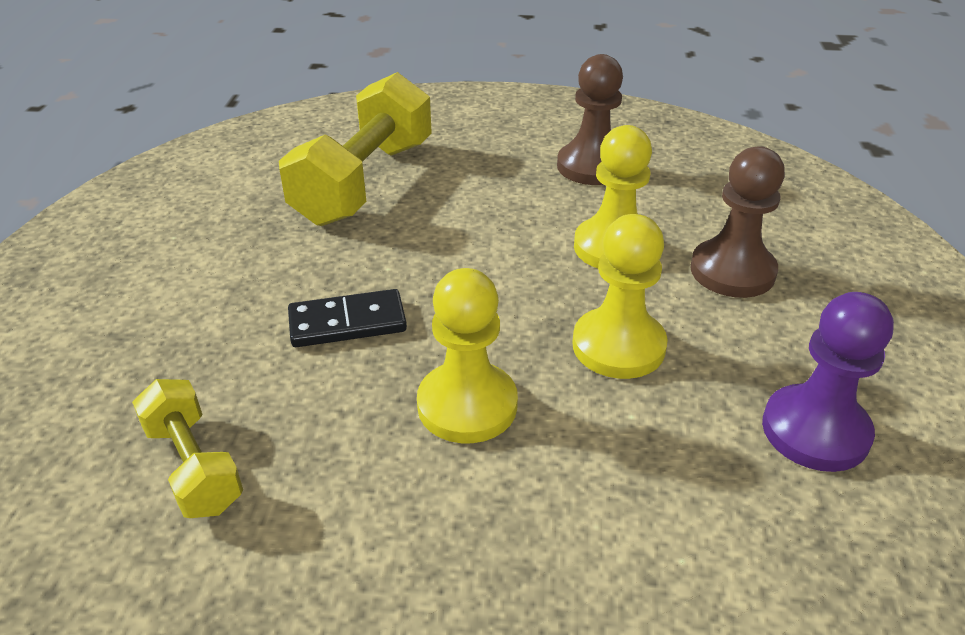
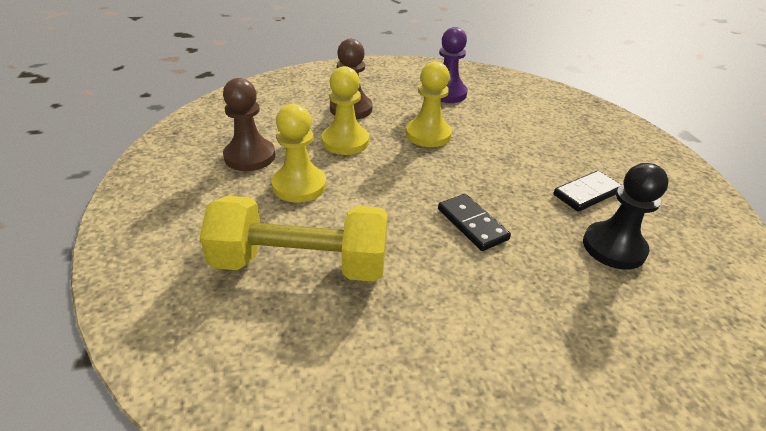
camera: 110 degrees left, 0 degrees up
yellow dumbbell [132,379,243,518] -> black pawn [583,163,668,270]
yellow pawn [417,268,518,443] -> yellow pawn moved to [271,104,326,203]
none -> black domino [554,171,621,212]

